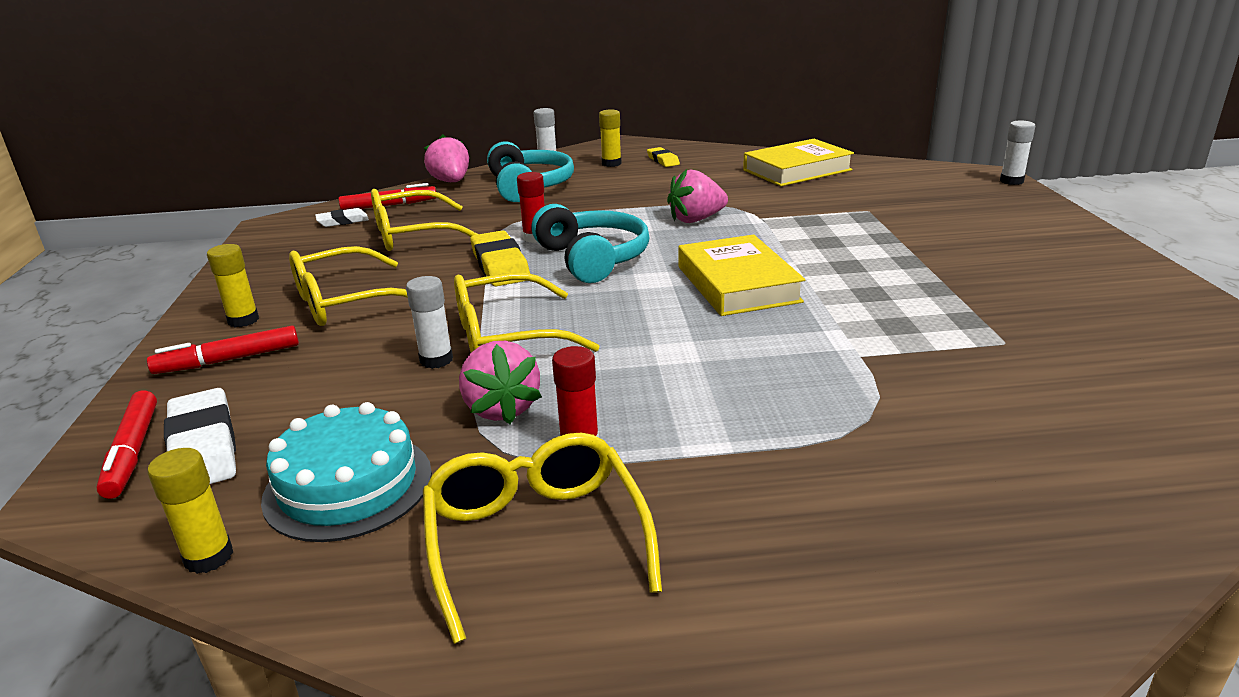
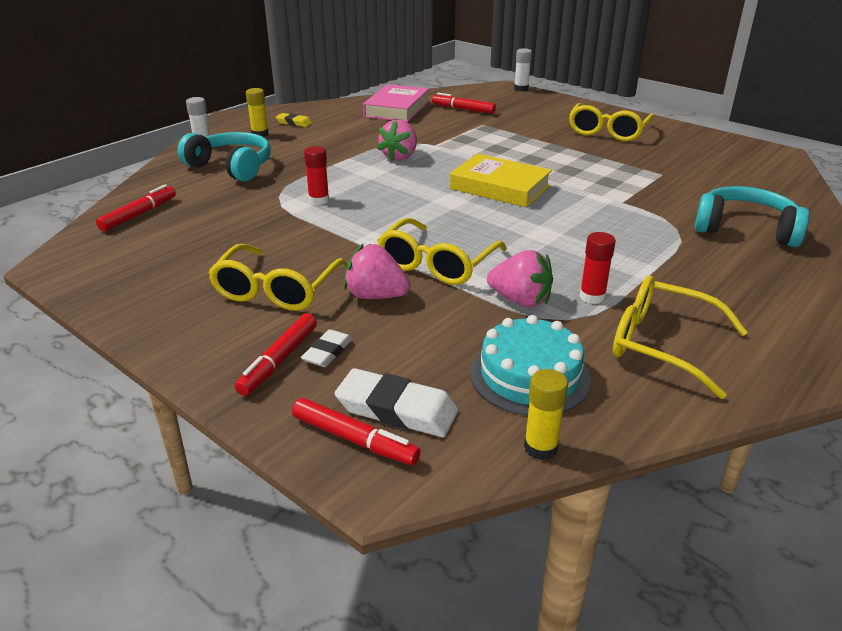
camera: 45 degrees left, 5 degrees up
yellow glue stick [207,244,259,327] -> none
white eraser [315,208,369,227] -> white eraser moved to [301,329,353,367]
yellow glasses [371,189,478,251] -> yellow glasses moved to [569,103,654,141]
white glue stick [406,276,453,369] -> none
pink strawberry [424,134,469,182] -> pink strawberry moved to [344,243,410,299]
yellow eraser [471,230,530,286] -> none
turquoise headphones [531,204,649,283] -> turquoise headphones moved to [695,186,809,247]
yellow book [743,139,854,186] -> pink book [363,84,429,122]
none -> red marker [432,93,496,114]

